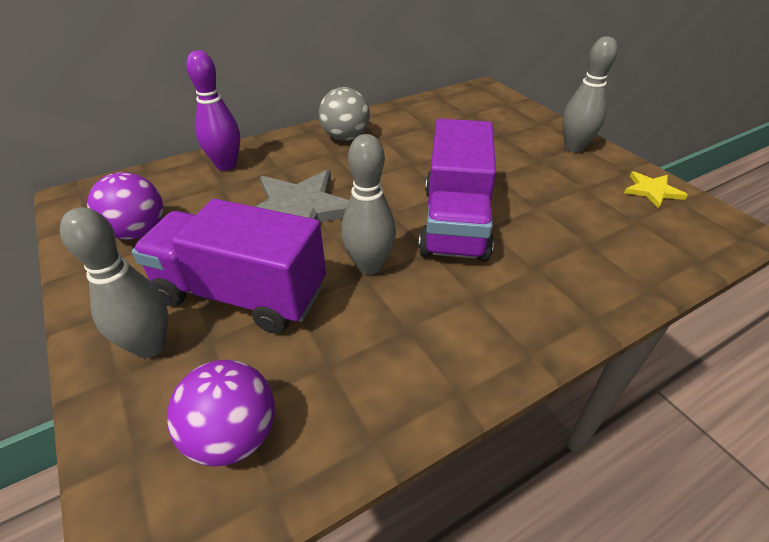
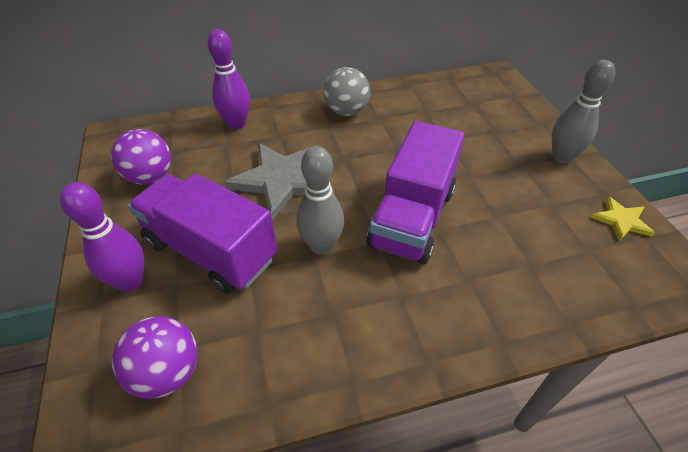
camera: 15 degrees right, 5 degrees up
grey bowling pin [60,207,168,358] -> purple bowling pin [60,182,144,292]

